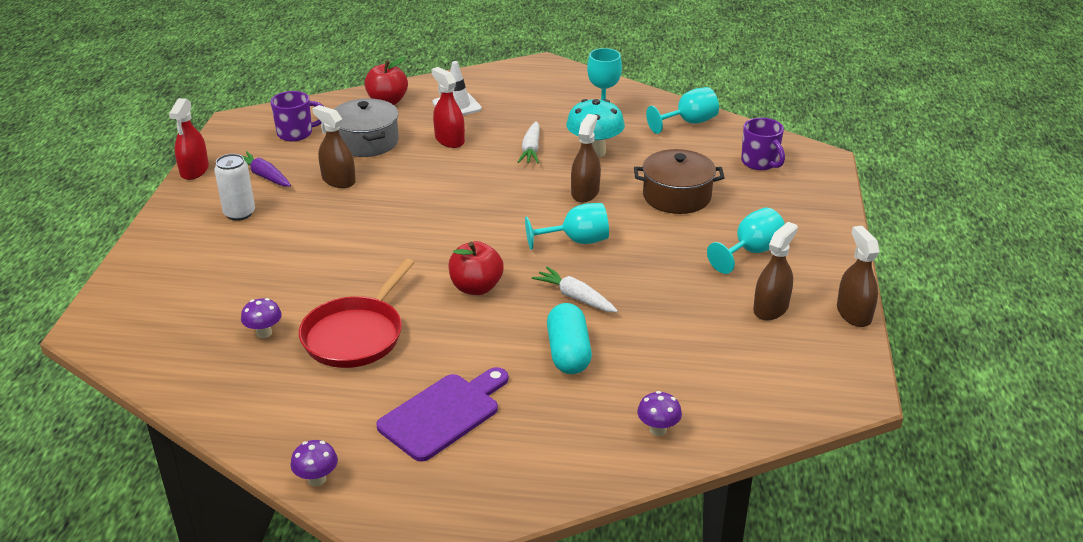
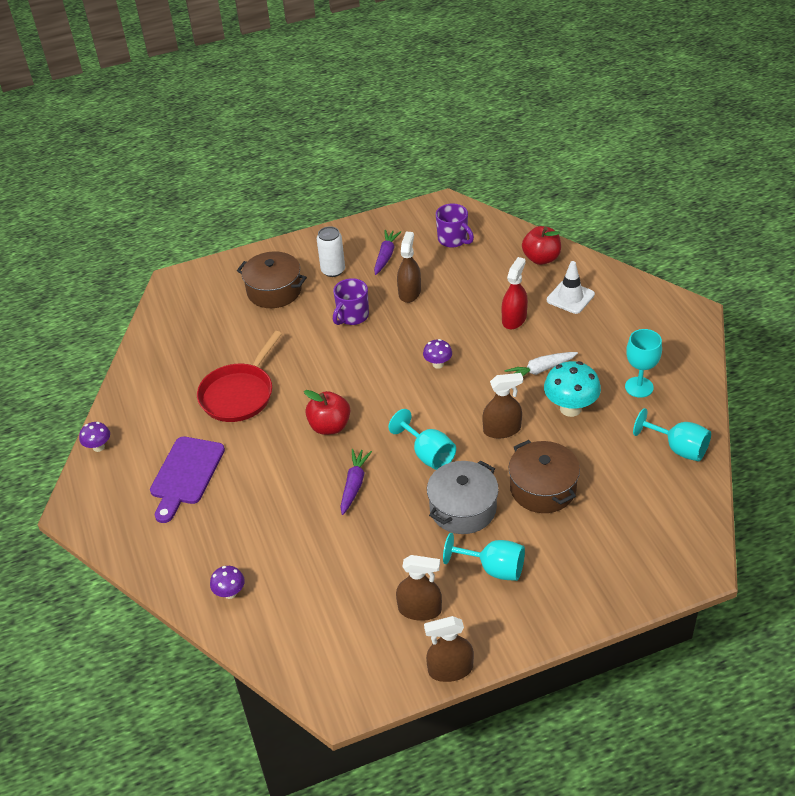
camera: 65 degrees right, 10 degrees up
red spray bottle [169,98,209,180] -> none
purple mushroom [241,298,282,338] -> purple mushroom moved to [423,339,452,369]
red pan [299,258,415,368] -> red pan turned 60 degrees counterclockwise [197,331,282,422]
grey pot [334,98,399,157] -> grey pot moved to [427,460,499,534]
purple cutting board [376,367,508,462] -> purple cutting board turned 90 degrees clockwise [150,437,225,523]
white carrot [532,267,618,312] -> purple carrot [340,449,372,515]
turquoise capsule [547,303,592,374] -> none
purple mug [741,118,785,170] -> purple mug moved to [333,278,369,325]
brown spray bottle [837,226,880,327] -> brown spray bottle turned 150 degrees counterclockwise [424,616,474,682]
none -> brown pot [237,251,307,308]

